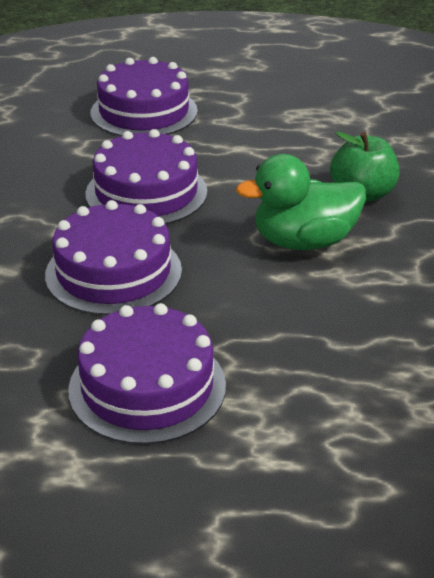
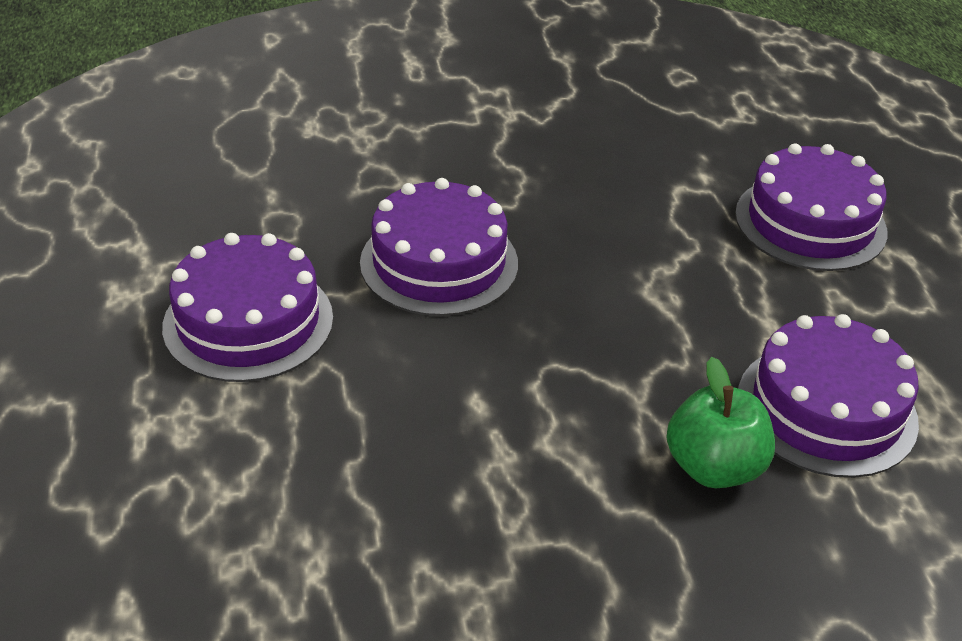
camera: 75 degrees right, 5 degrees up
purple cake [85,129,207,224] -> purple cake moved to [738,314,919,478]
green duck [236,154,366,250] -> none

